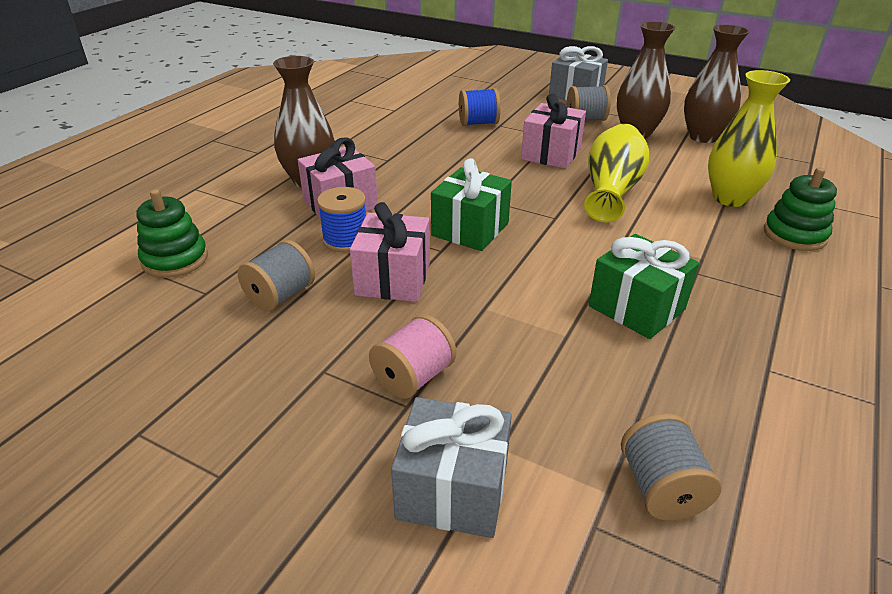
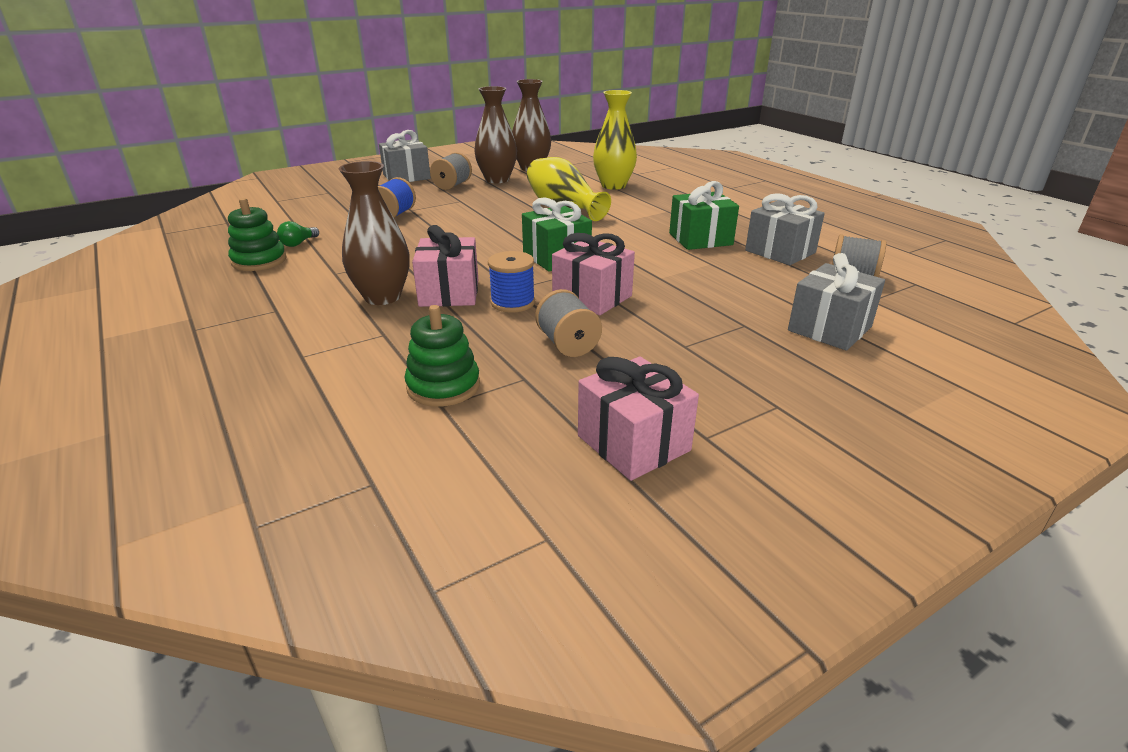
camera: 60 degrees left, 5 degrees down
pink spool [369,314,456,399] -> none
pink gift [521,94,586,169] -> pink gift moved to [578,356,699,481]
green stacking toy [764,167,837,251] -> green stacking toy moved to [228,198,287,271]
none -> green light bulb [277,221,319,247]
none -> grey gift [745,193,825,265]

